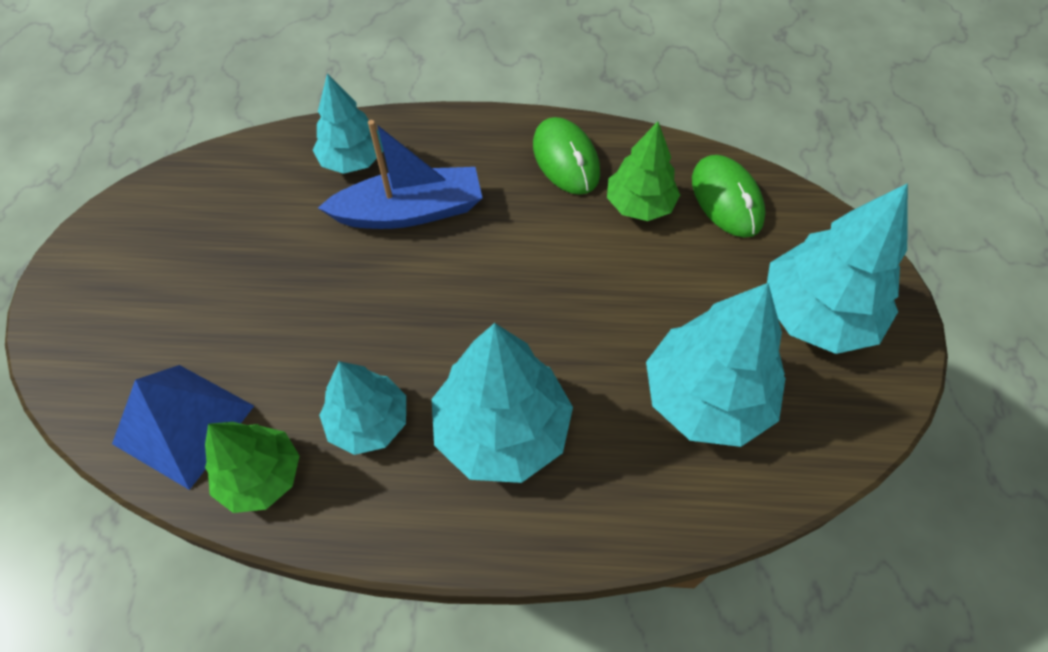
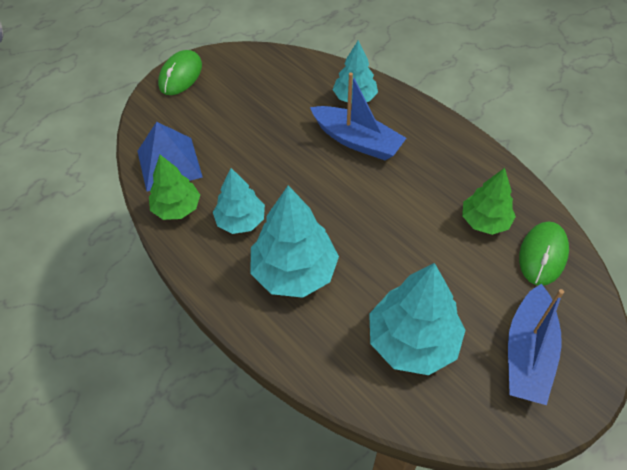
camera: 45 degrees right, 5 degrees down
green mouse [533,117,600,195] -> green mouse moved to [158,50,202,95]
turquoise tree [767,183,908,354] -> blue boat [508,284,564,405]

